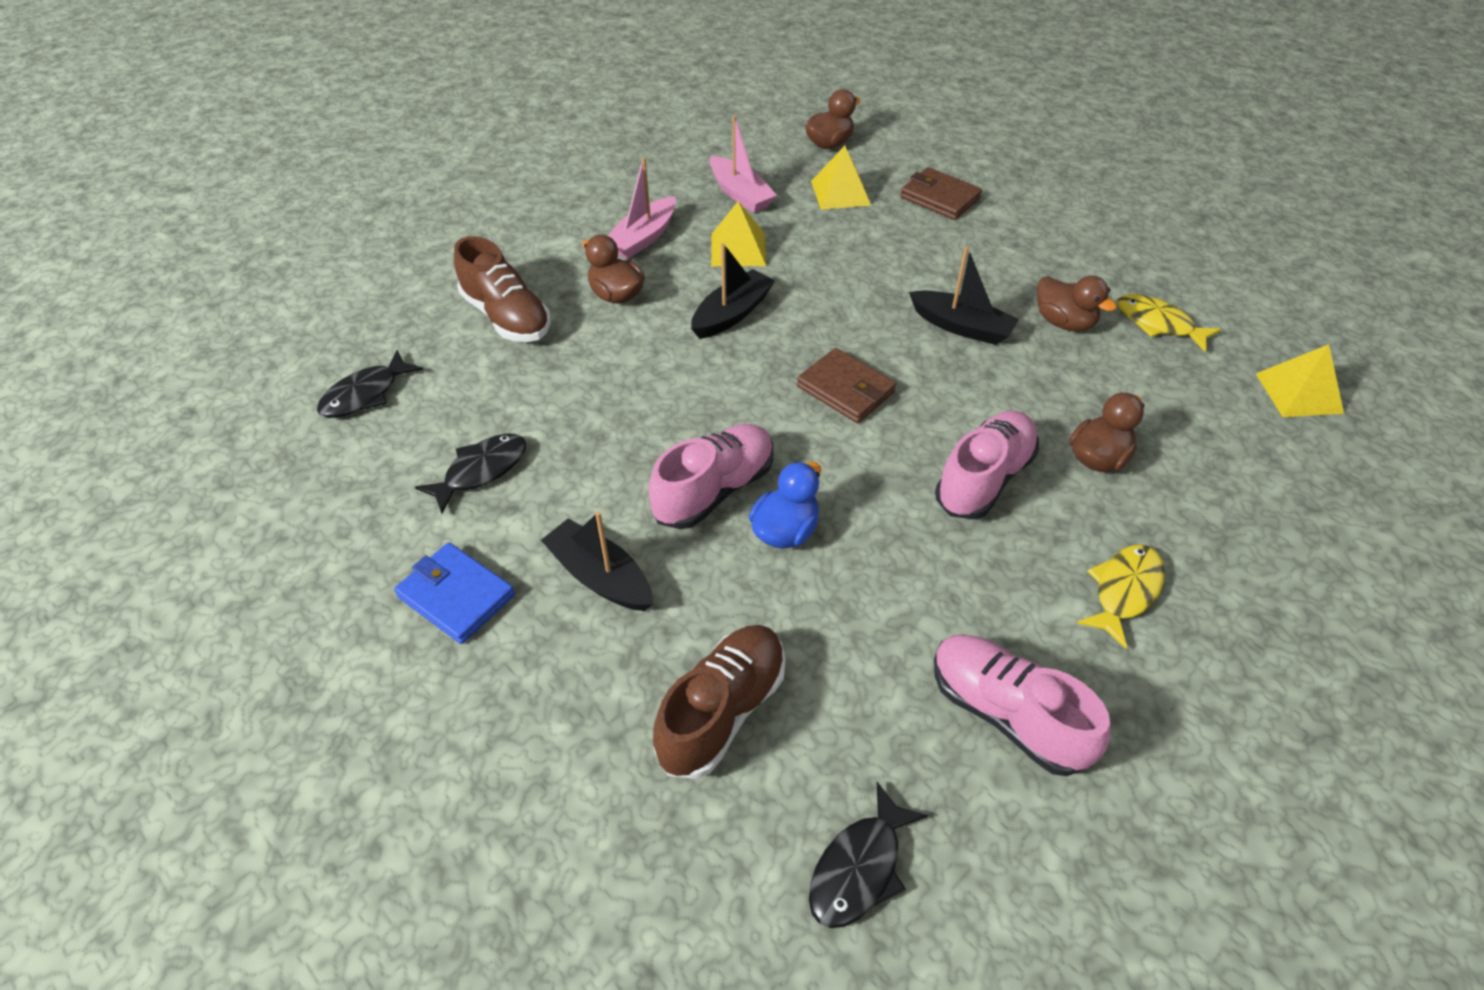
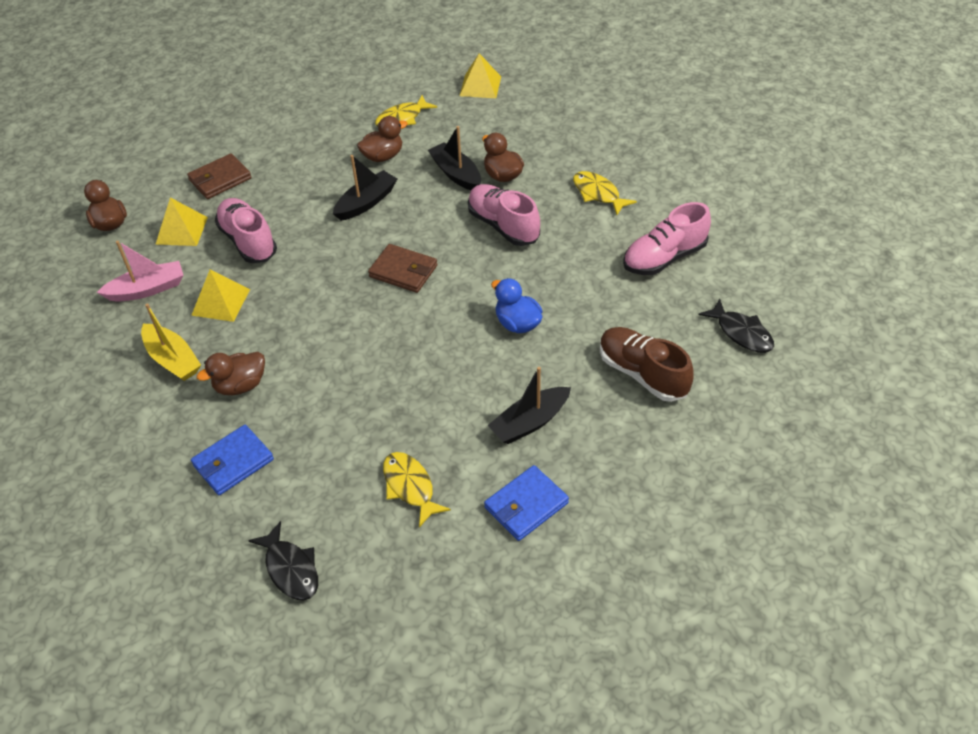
camera: 75 degrees left, 0 degrees up
black fish [415,434,526,513] -> yellow fish [383,452,451,527]
brown shoe [454,236,551,342] -> blue wallet [191,425,274,495]
pink boat [608,158,676,259] -> yellow boat [141,303,201,381]
pink shoe [648,424,773,529] -> pink shoe moved to [215,198,277,263]
black boat [691,243,775,339] -> black boat moved to [428,126,481,190]
brown wallet [797,348,896,423] -> brown wallet turned 60 degrees clockwise [368,244,437,293]

